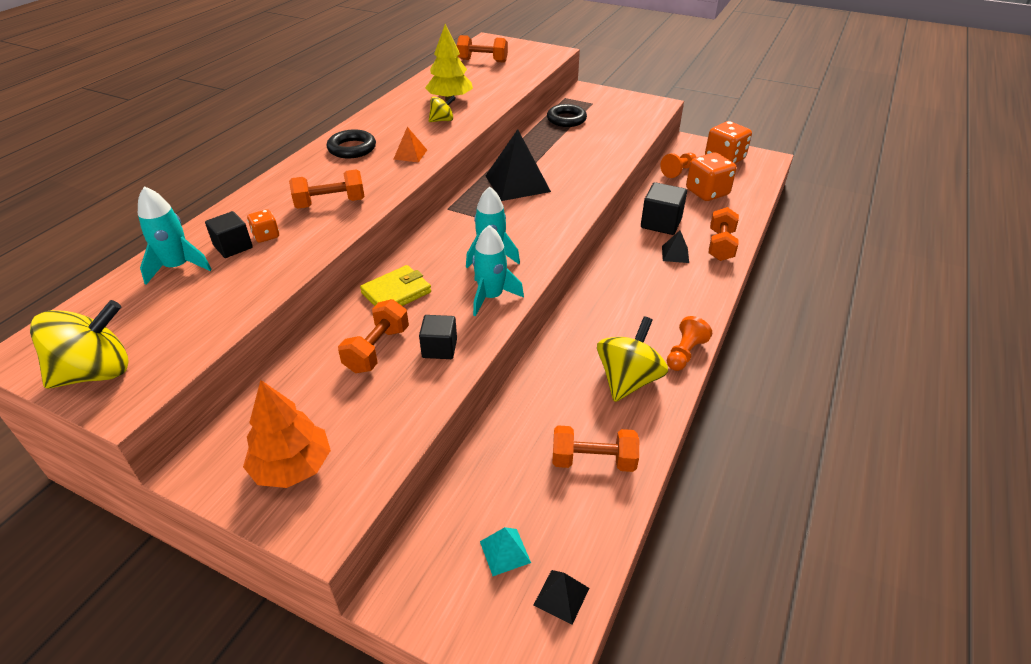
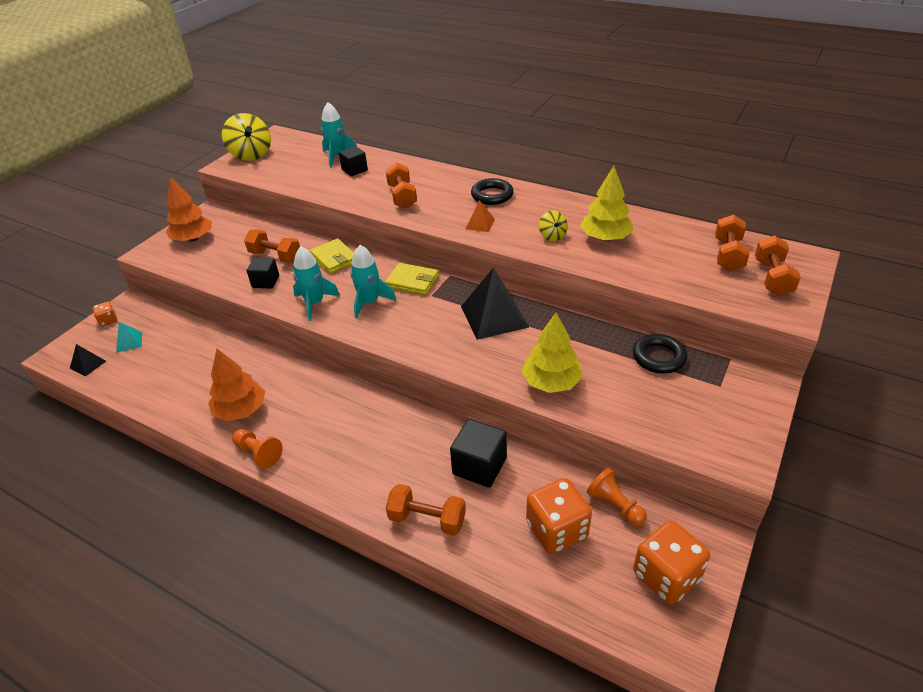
camera: 95 degrees right, 0 degrees up
orange dice [247,209,279,243] -> orange dice moved to [93,302,117,326]
orange dumbbell [552,425,639,472] -> orange dumbbell moved to [755,235,801,296]
yellow spinning top [597,316,668,402] -> orange tree [208,349,265,422]
black pyramid [662,231,689,263] -> none
none -> yellow wallet [385,263,439,295]
none -> yellow tree [521,313,583,393]

